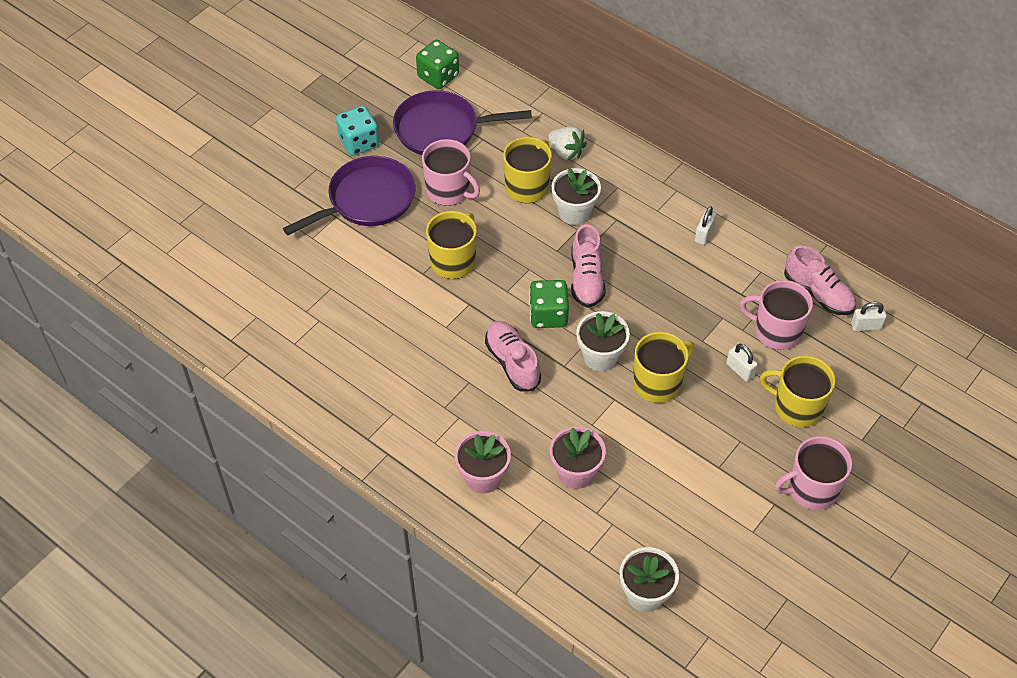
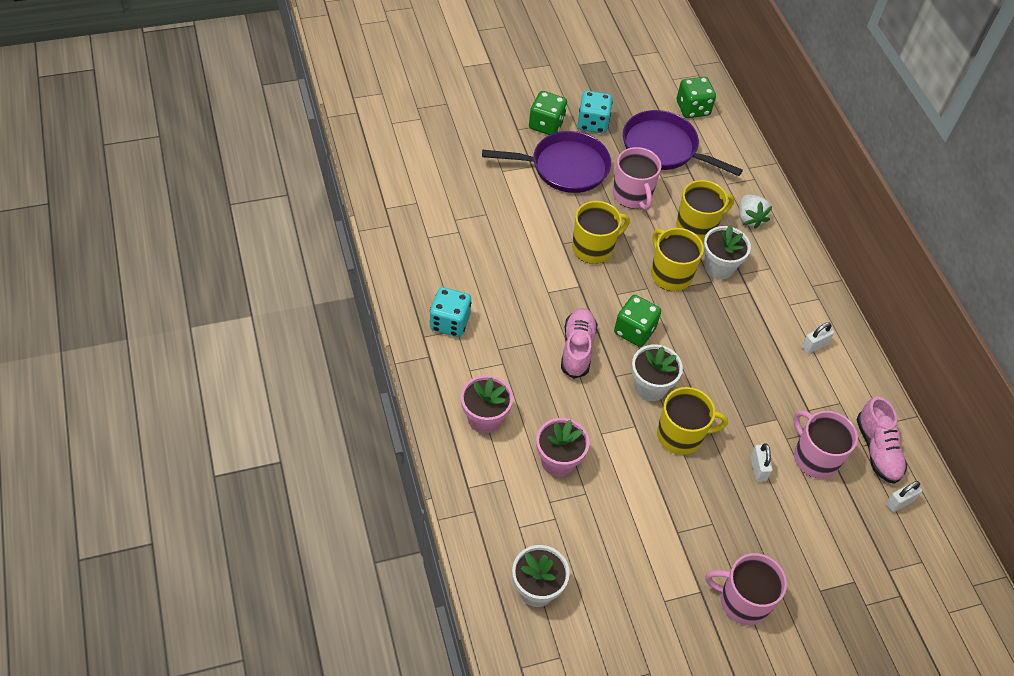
camera: 30 degrees right, 0 degrees up
pink shoe [571,224,605,308] -> none
yellow mug [760,356,836,427] -> yellow mug moved to [651,228,704,291]
white padlock [851,302,887,331] -> white padlock turned 60 degrees counterclockwise [886,481,922,512]
none -> turquoise dice [430,287,471,337]
none -> green dice [529,91,567,135]

